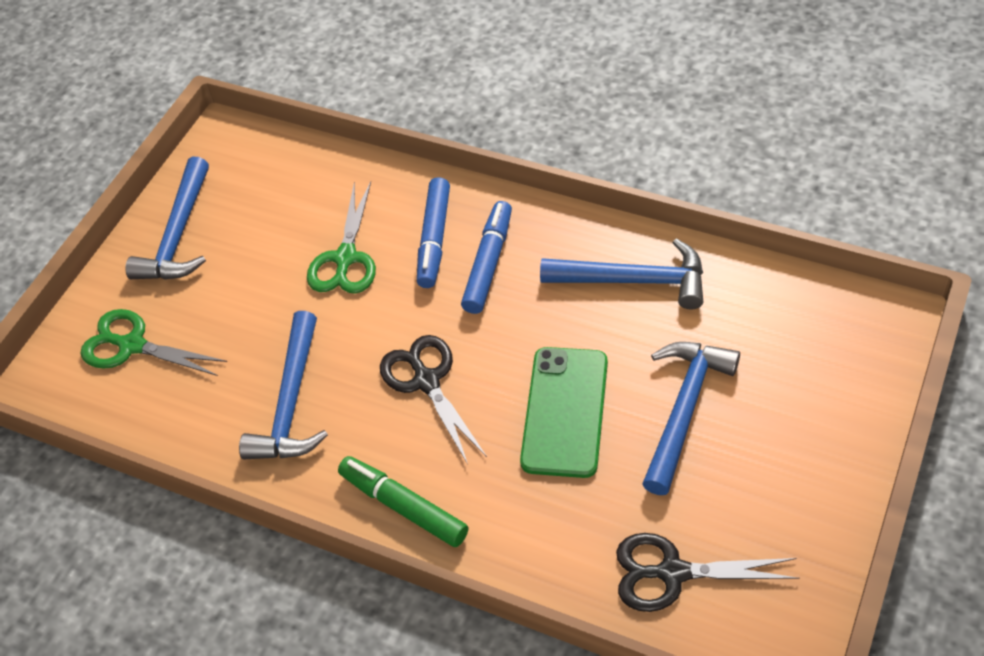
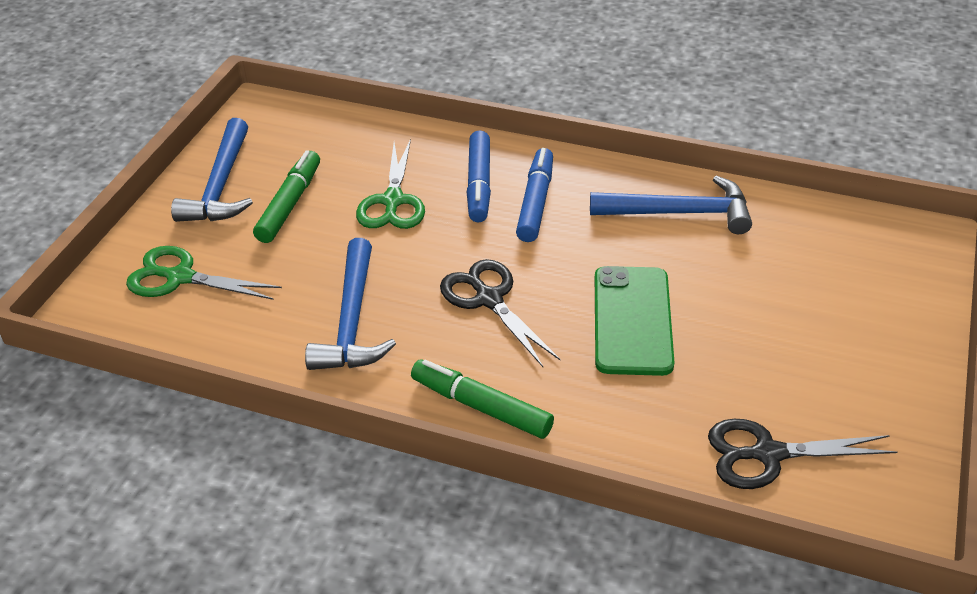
camera: 10 degrees left, 10 degrees down
blue hammer [642,342,740,495] -> none
none -> green marker [253,150,320,243]

